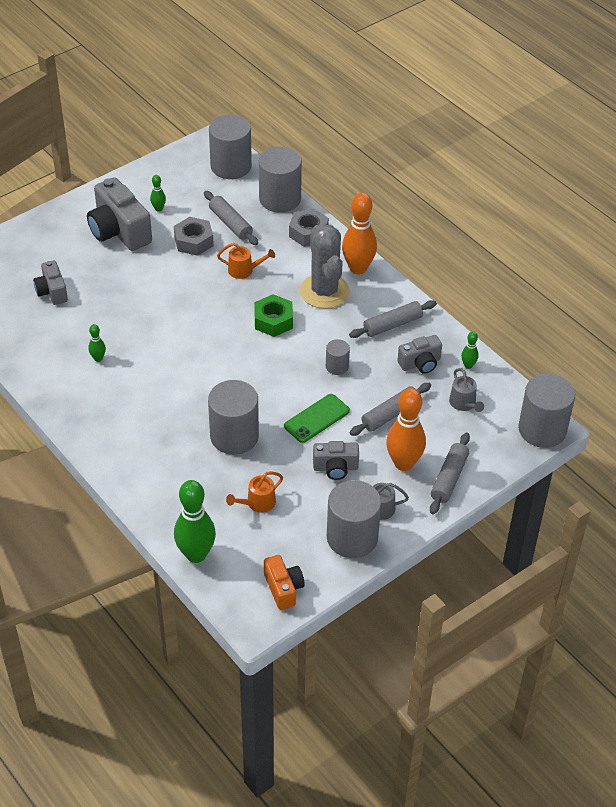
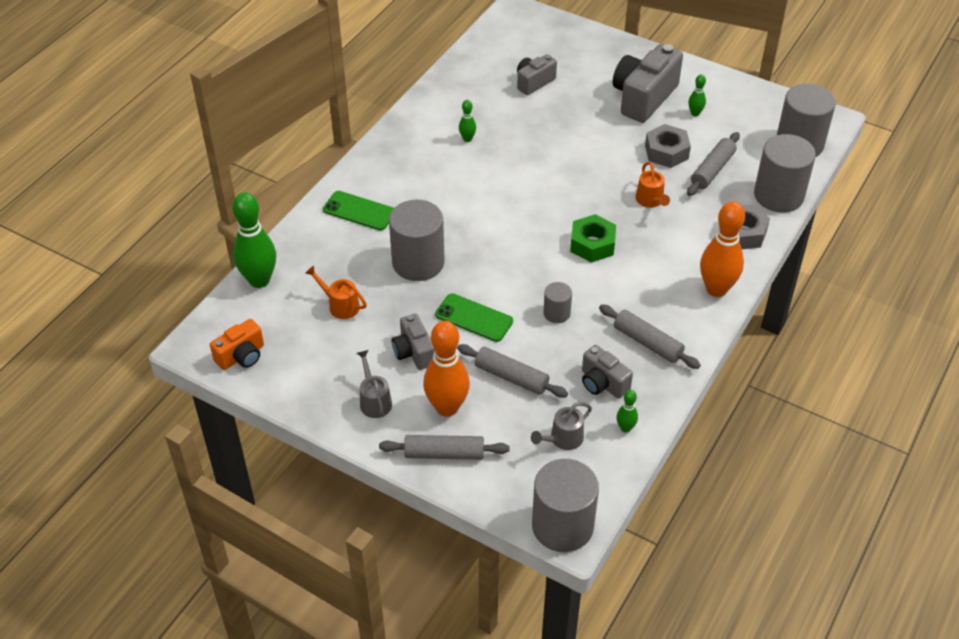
camera: 70 degrees right, 0 degrees up
grey cactus [300,225,350,309] -> none
grey cylinder [327,480,381,558] -> none
none -> green phone [323,191,394,231]

